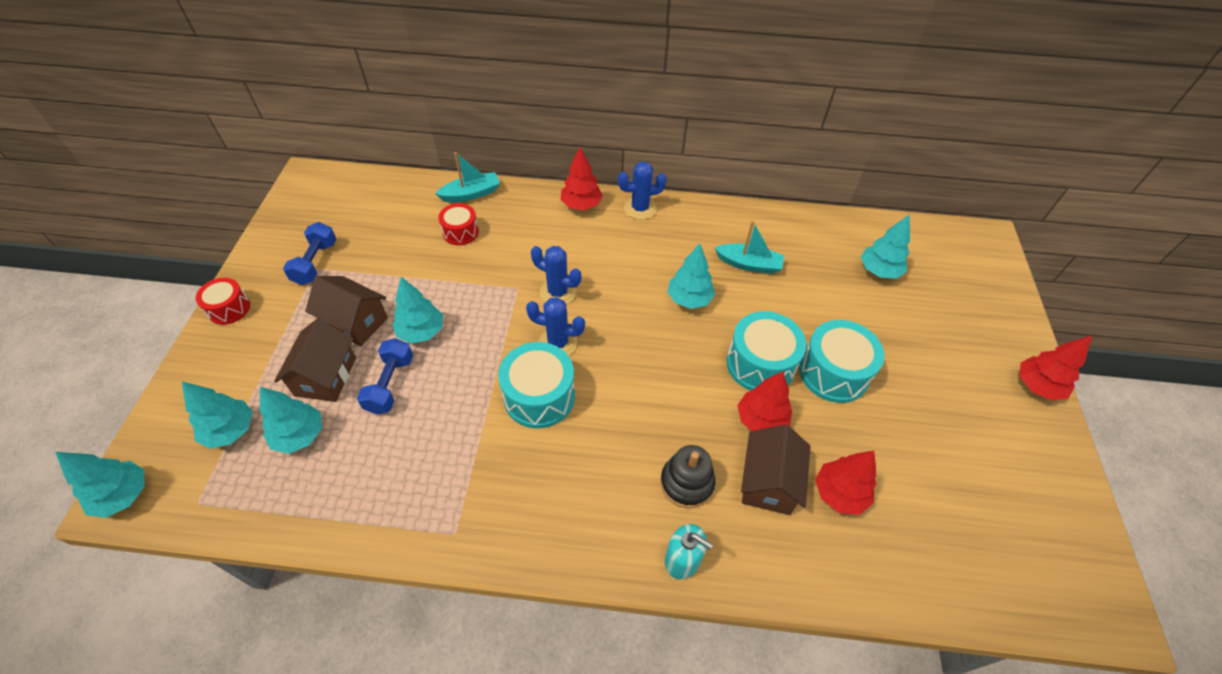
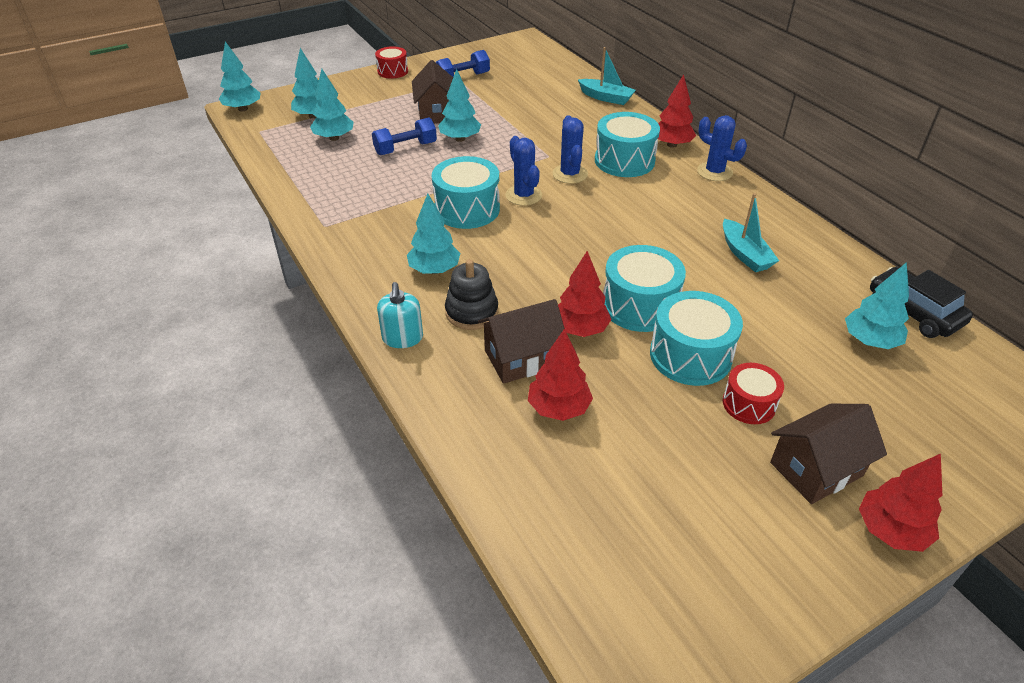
camera: 55 degrees right, 10 degrees down
brown house [274,319,356,402] -> brown house moved to [770,404,887,504]
red drum [438,203,479,245] -> red drum moved to [723,363,784,424]
turquoise tree [667,244,715,309] -> turquoise tree moved to [407,193,461,274]
none -> turquoise drum [595,112,660,177]
none -> black car [870,267,973,338]

